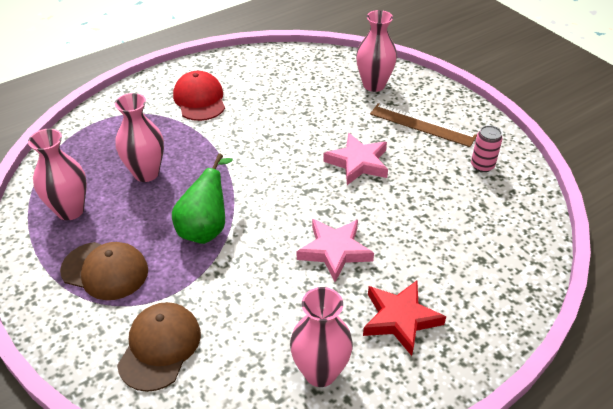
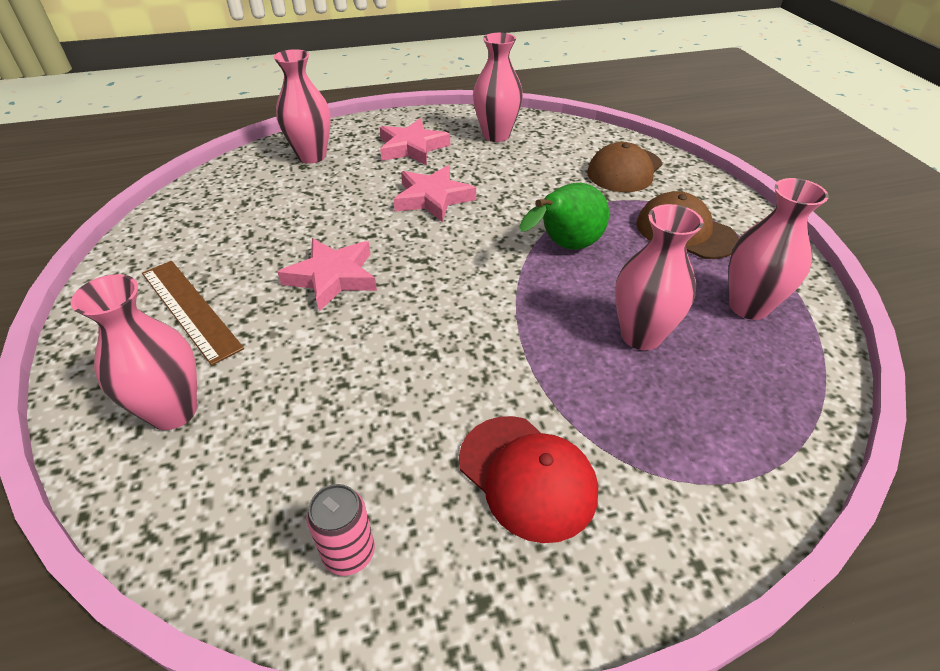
camera: 160 degrees left, 0 degrees up
red cap [173,71,225,121] -> red cap turned 45 degrees counterclockwise [459,416,598,543]
red star [363,281,446,356] -> pink star [380,119,450,165]
pink can [471,125,503,172] -> pink can moved to [306,484,375,576]
none -> pink vase [273,49,331,163]

